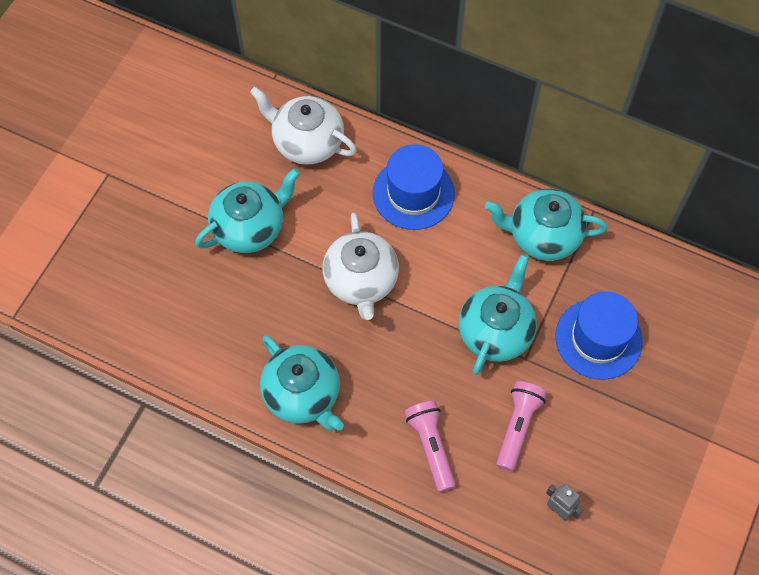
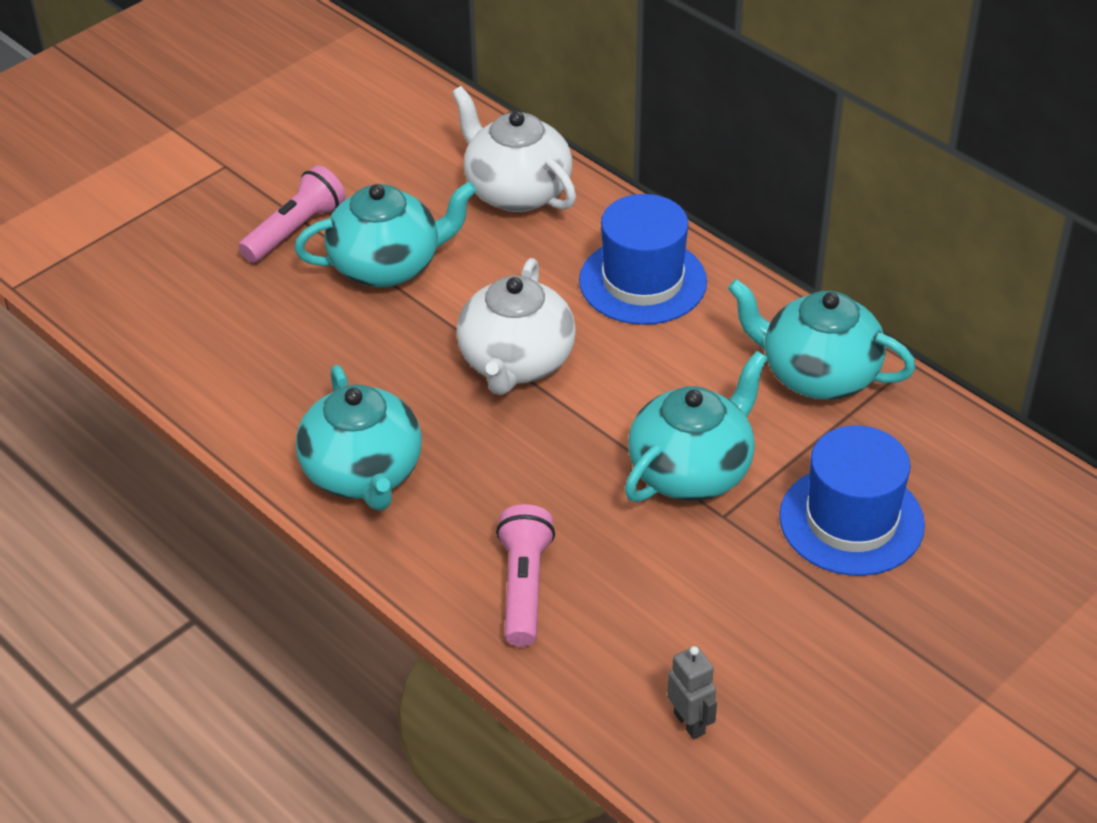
camera: 20 degrees right, 20 degrees down
pink flashlight [496,381,547,471] -> pink flashlight moved to [238,165,346,263]

